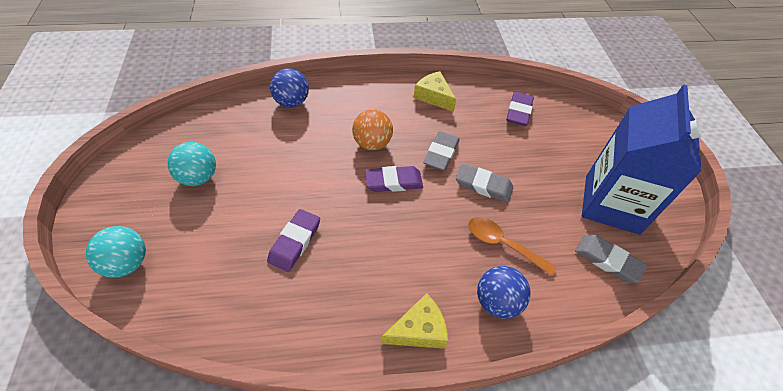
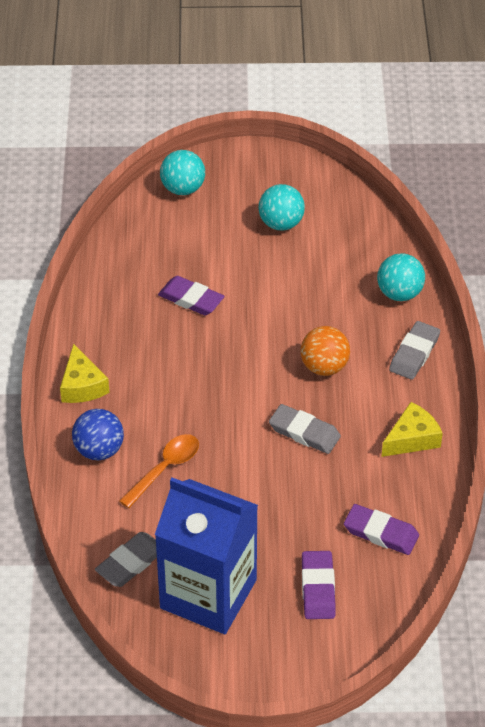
camera: 100 degrees right, 5 degrees down
blue ball [270,68,309,108] -> turquoise ball [377,253,425,301]
purple eraser [365,166,423,192] -> purple eraser moved to [302,551,336,619]
grey eraser [456,164,514,203] -> grey eraser moved to [389,321,440,380]

